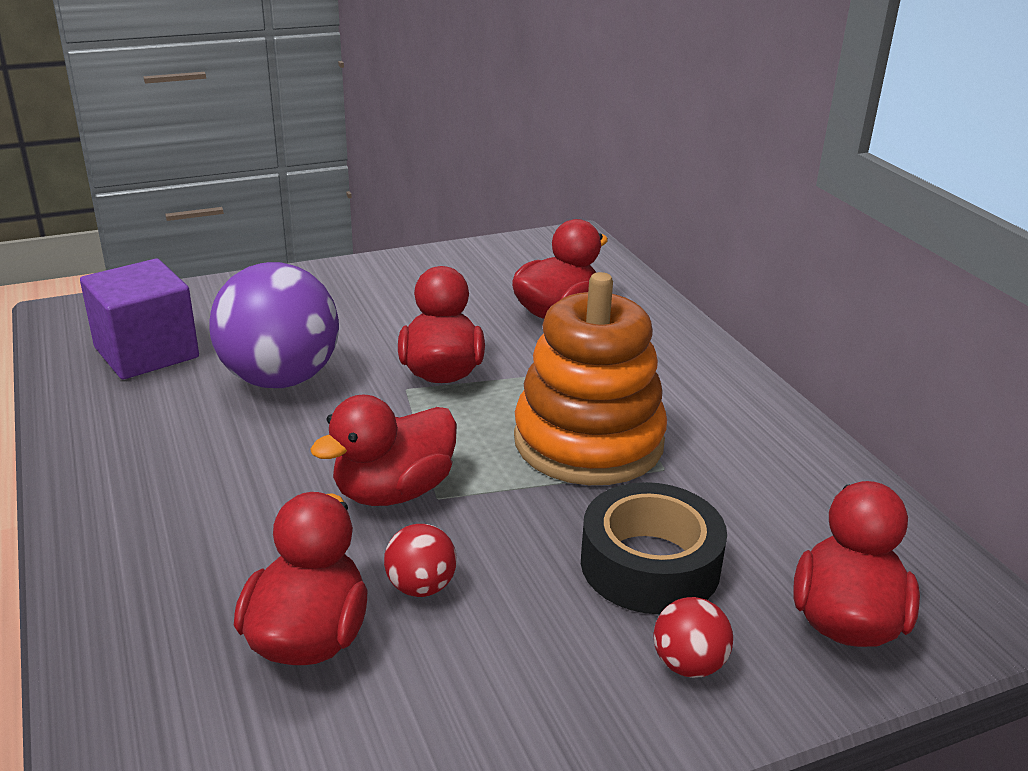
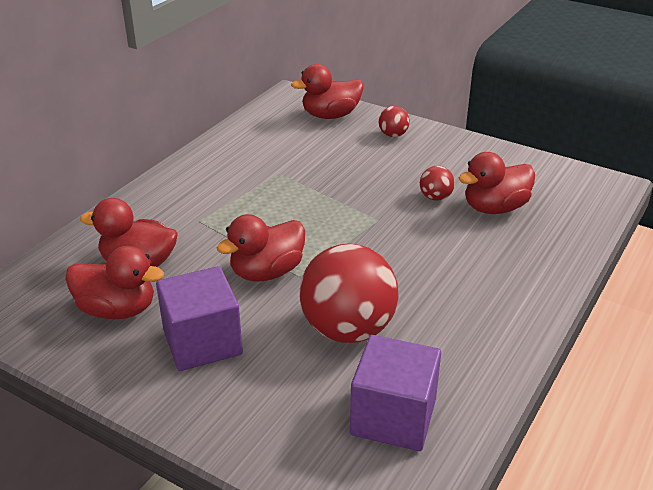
camera: 125 degrees left, 5 degrees up
purple ball [209,262,339,388] -> red ball [299,244,398,343]
red duck [310,395,457,506] -> red duck moved to [65,246,164,319]
orange stacking toy [514,272,667,485] -> none
black tape [581,482,727,614] -> none
none -> purple cube [156,266,243,371]

